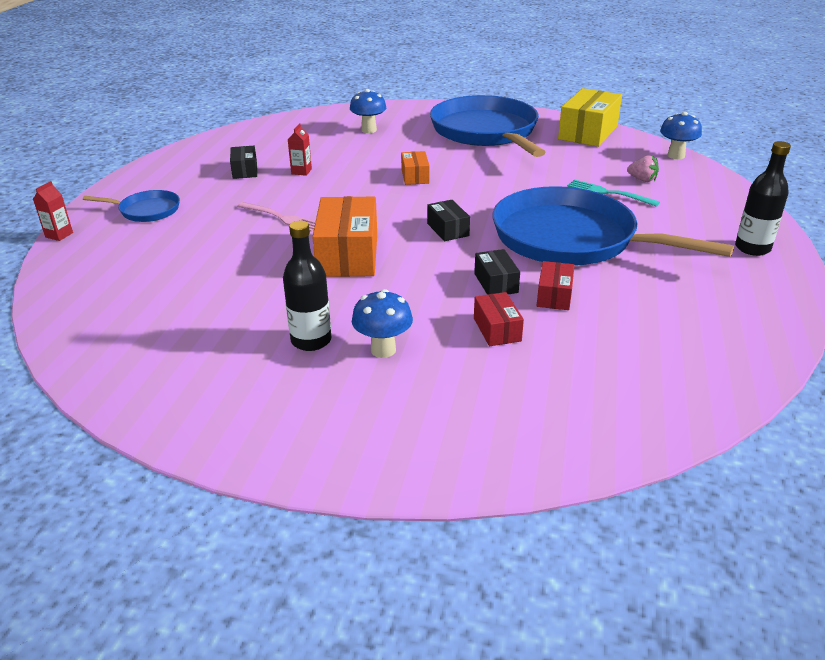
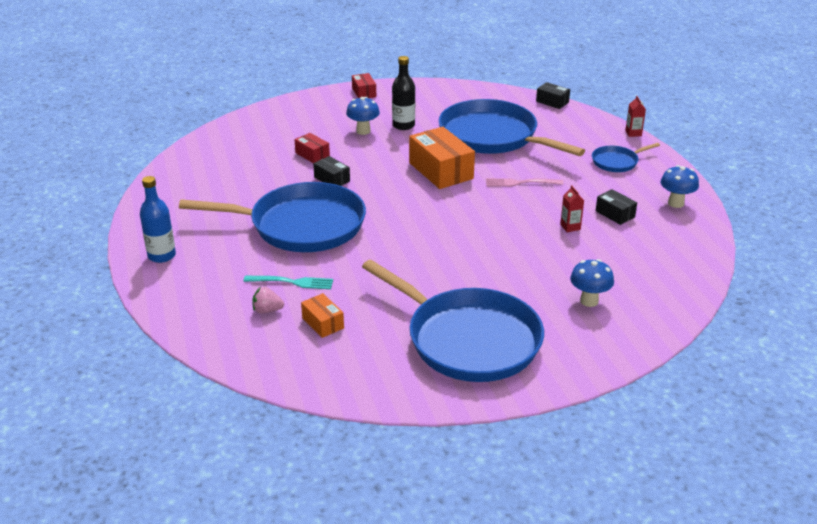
camera: 150 degrees right, 0 degrees up
orange box [401,151,430,185] -> orange box moved to [301,293,344,338]
black box [427,200,470,241] -> black box moved to [536,82,570,109]
red box [537,261,574,310] -> red box moved to [352,73,376,98]
yellow box [558,88,622,147] -> none
blue mushroom [660,112,702,159] -> blue mushroom moved to [660,165,699,208]
black bottle [735,141,791,256] -> blue bottle [140,176,176,263]
none -> blue pan [439,99,585,156]

